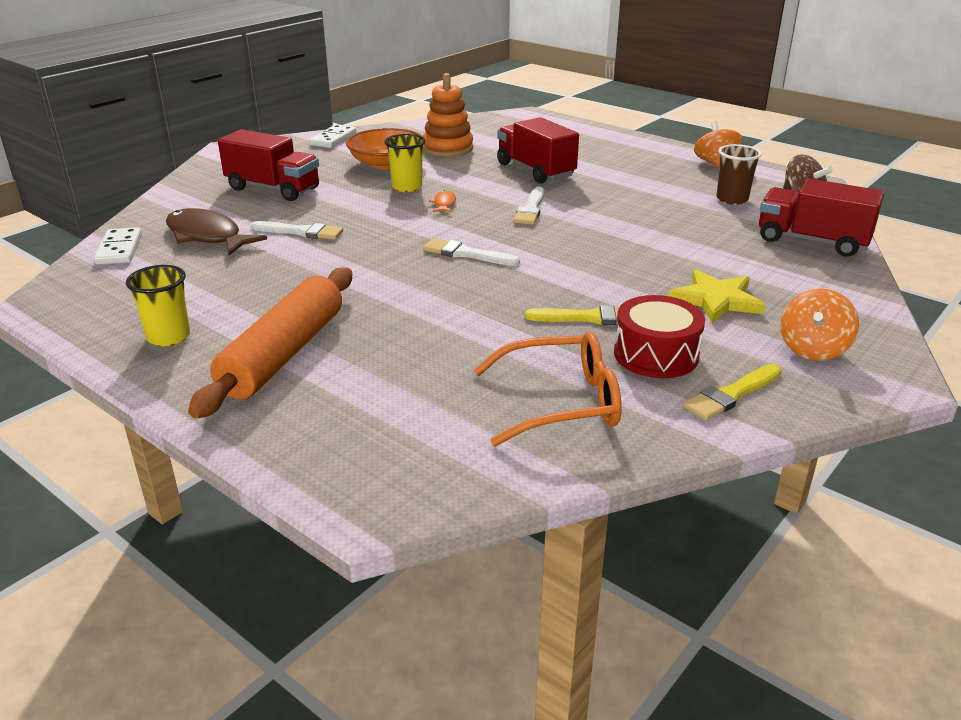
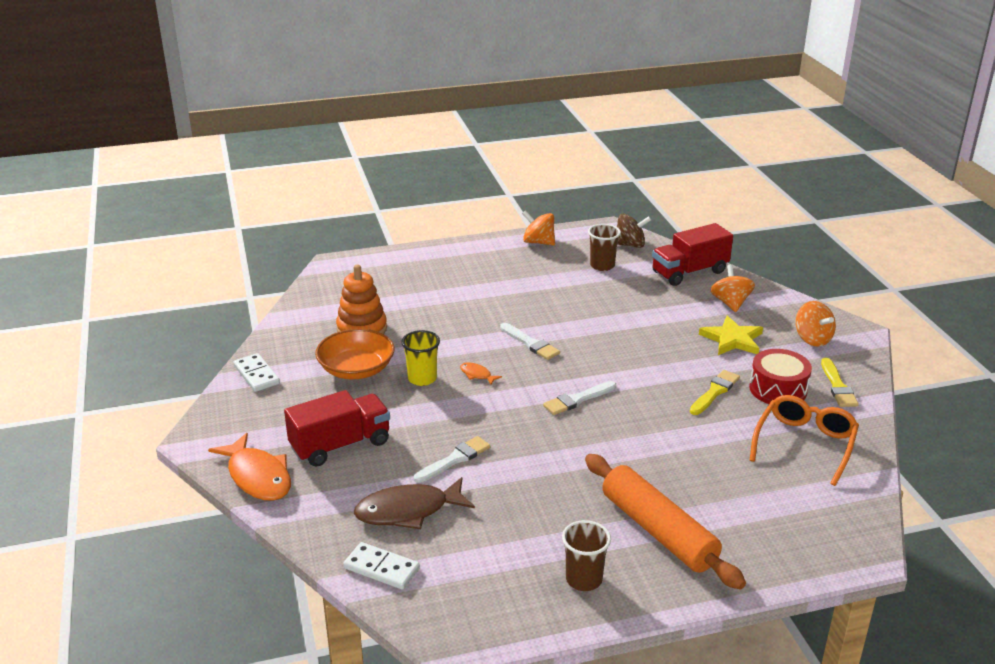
camera: 55 degrees left, 0 degrees up
yellow cup [126,265,190,346] -> brown cup [562,520,611,591]
red truck [497,117,579,183] -> none
none -> orange fish [208,433,291,501]
none -> orange spinning top [711,264,755,312]

